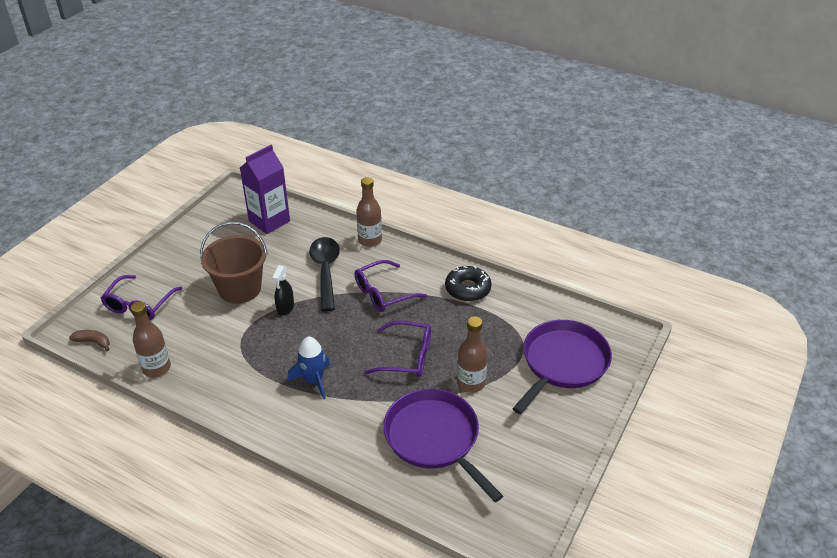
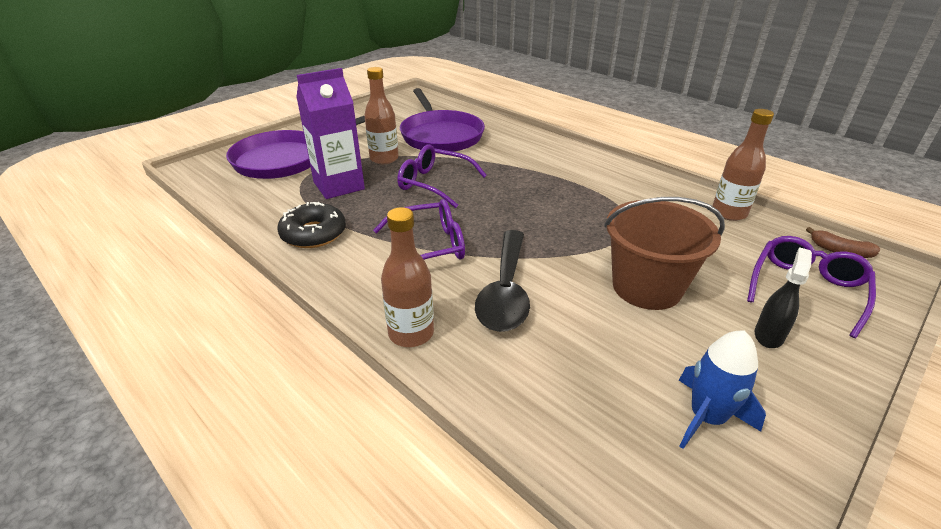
camera: 165 degrees left, 5 degrees down
purple carton [240,145,290,234] -> purple carton moved to [296,68,365,199]
black spray bottle [272,265,294,316] -> black spray bottle moved to [755,247,812,348]
blue rocket [288,336,330,400] -> blue rocket moved to [679,330,766,449]

